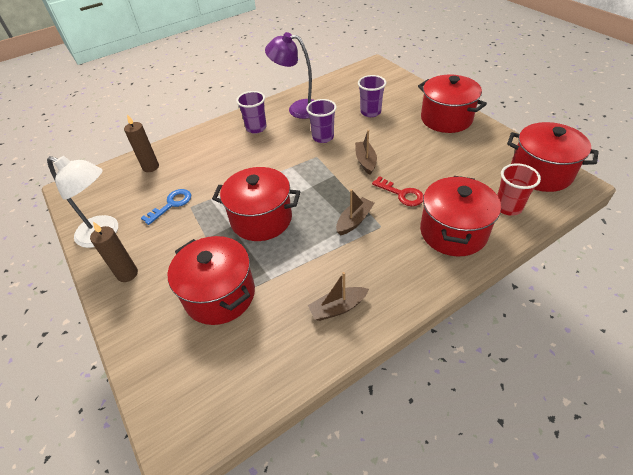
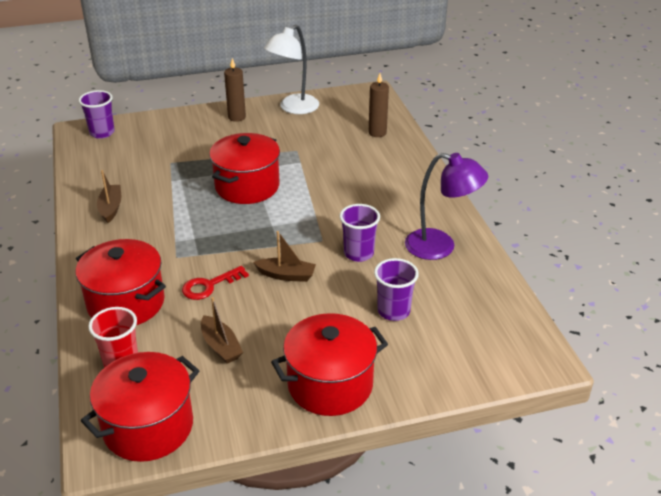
camera: 105 degrees right, 10 degrees down
blue key [141,189,191,225] -> none
red pot [168,236,255,325] -> none
purple cup [236,91,267,134] -> purple cup moved to [78,90,115,139]
purple lamp [265,32,314,119] -> purple lamp turned 75 degrees clockwise [405,153,488,260]
brown boat [336,189,375,235] -> brown boat moved to [201,297,243,364]

